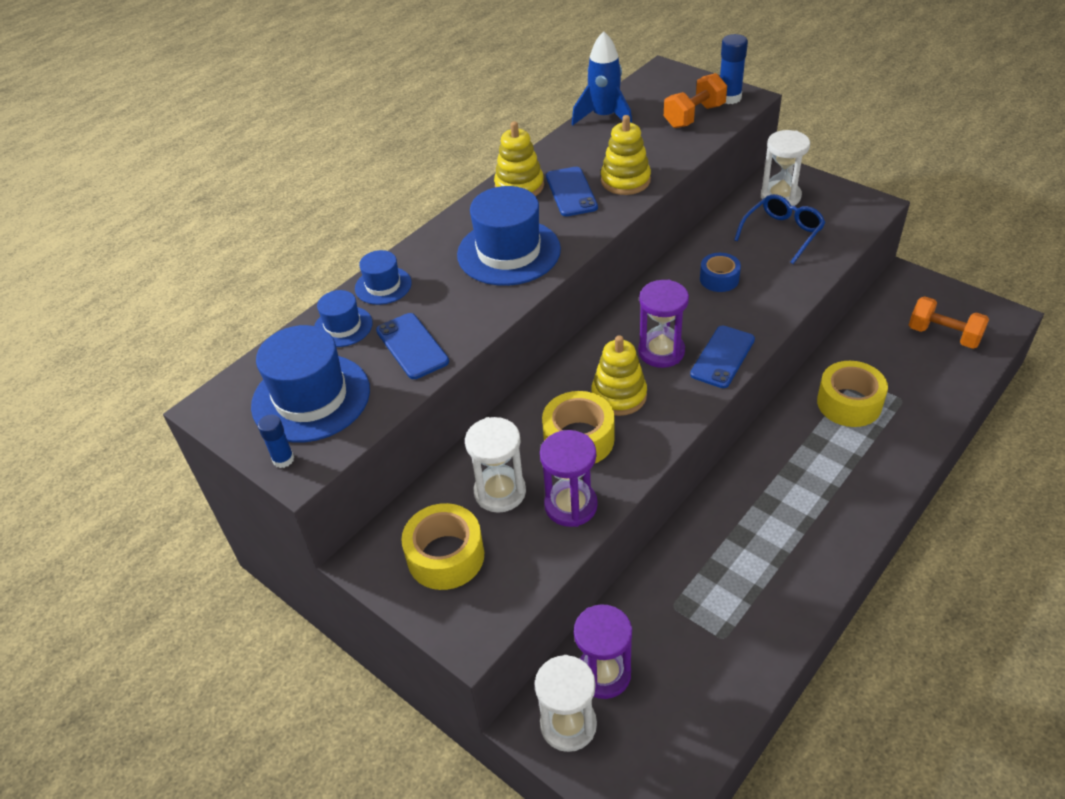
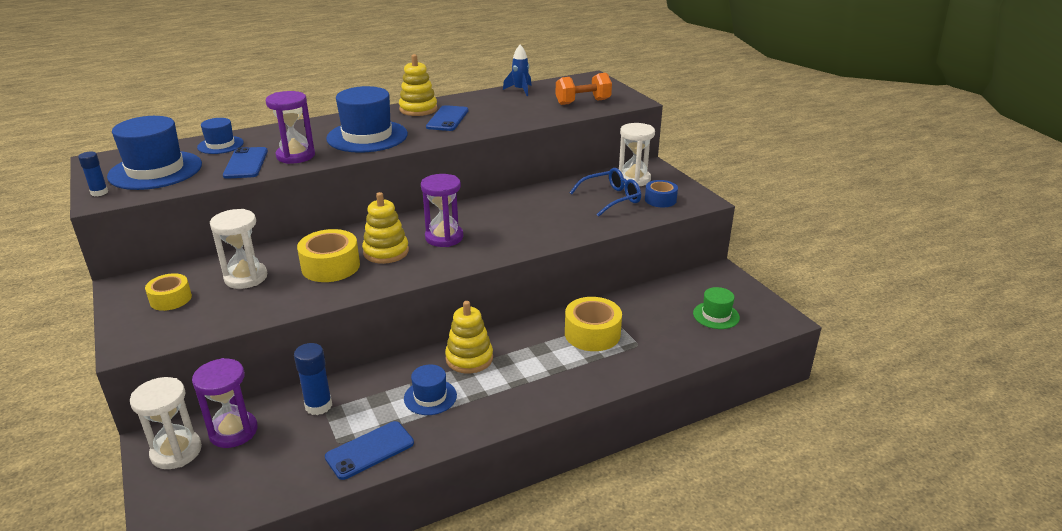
camera: 20 degrees right, 15 degrees down
blue hat [355,250,412,305] -> blue hat moved to [404,364,457,415]
yellow tape [401,503,484,590] -> yellow tape [145,273,192,311], size x0.64
purple hourglass [540,430,598,527] -> purple hourglass moved to [266,91,315,164]
blue rocket [572,31,632,126] -> blue rocket [503,45,532,96], size x0.66
yellow stacking toy [601,115,651,195] -> yellow stacking toy moved to [445,301,493,373]
blue phone [690,326,755,388] -> blue phone moved to [325,421,414,480]
blue tape [700,253,741,292] -> blue tape moved to [645,180,678,207]
blue glue stick [720,34,748,104] -> blue glue stick moved to [294,343,332,415]
orange dumbbell [909,296,989,349] -> green hat [693,287,740,329]

